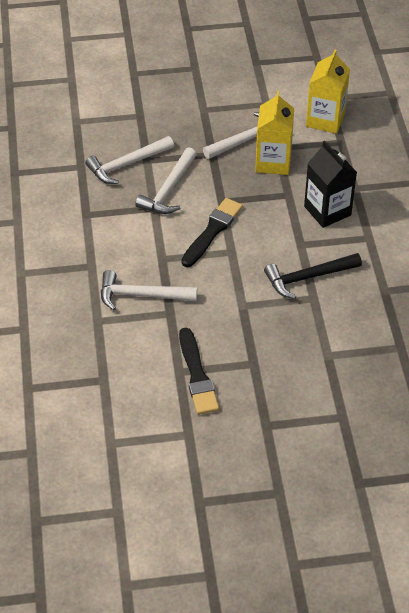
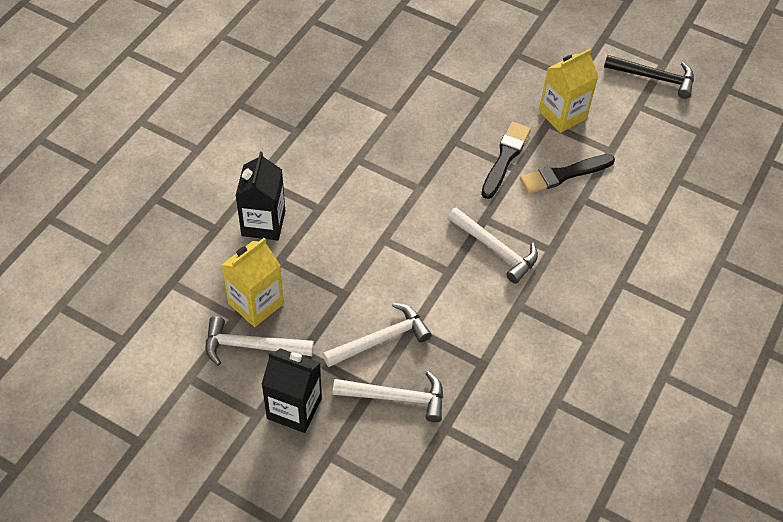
camera: 145 degrees left, 5 degrees up
black brush [182,198,243,267] -> black brush moved to [520,154,615,194]
black hammer [264,253,362,299] -> black hammer moved to [604,55,694,99]
yellow carton [306,50,350,133] -> yellow carton moved to [539,49,598,133]
none -> black carton [261,348,322,433]

